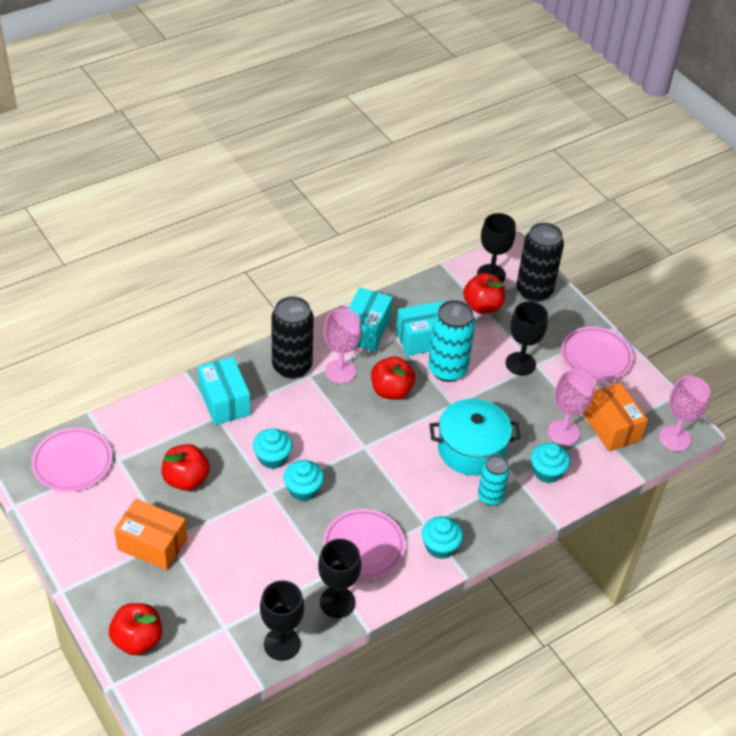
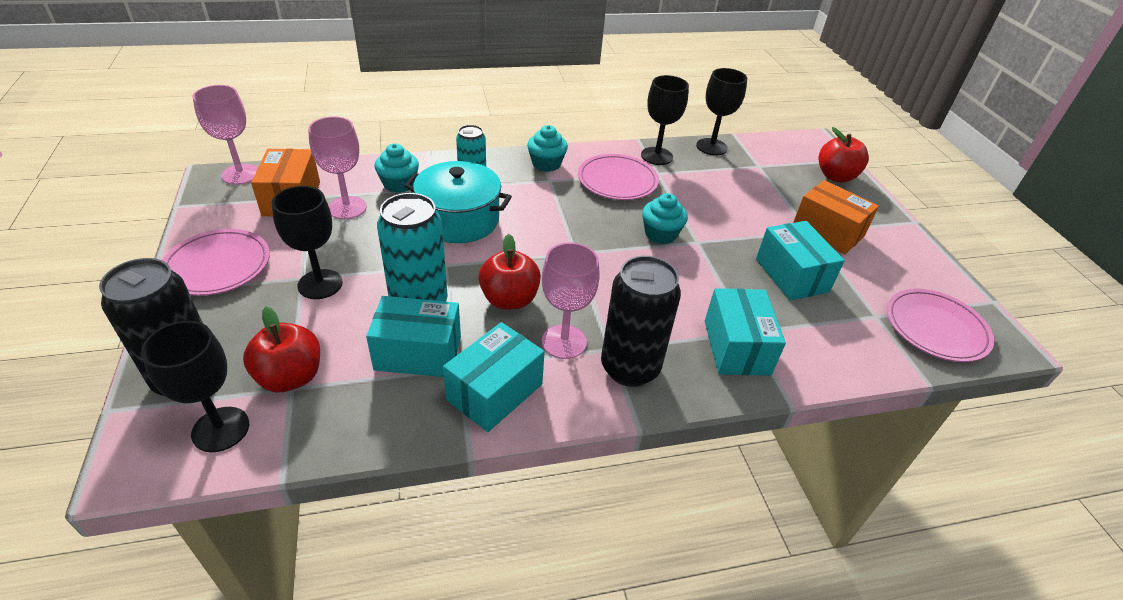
camera: 160 degrees left, 5 degrees down
red apple [162,444,210,491] -> turquoise box [756,221,845,300]
turquoise cupcake [253,428,293,469] -> none

